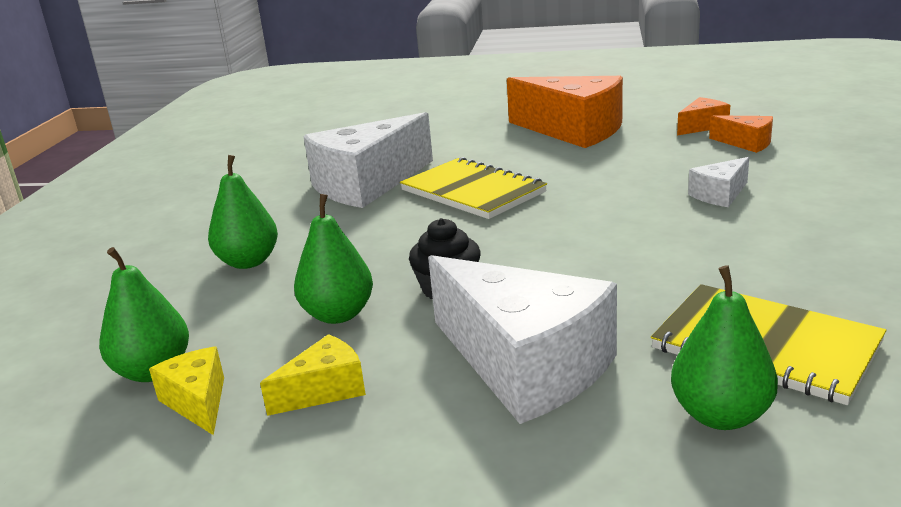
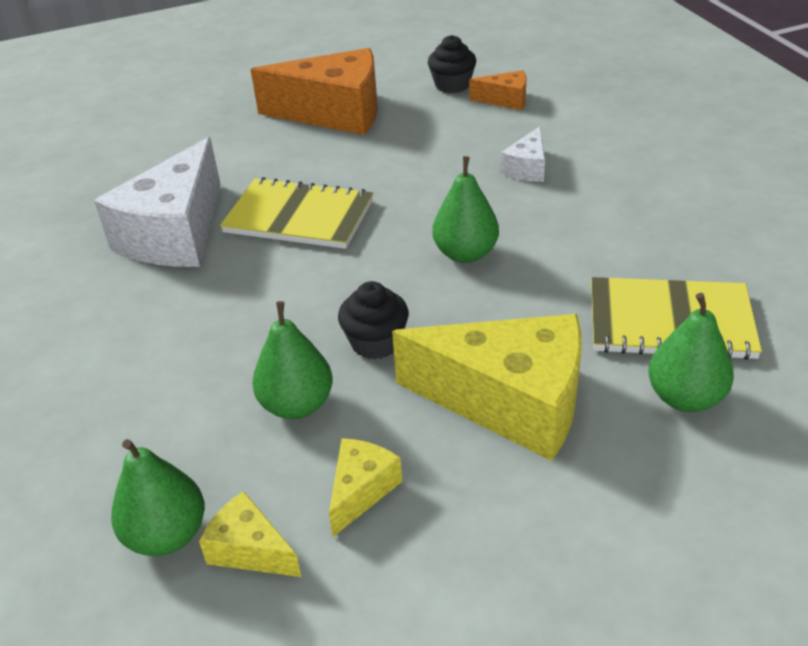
camera: 30 degrees left, 15 degrees up
green pear [208,155,278,269] -> green pear moved to [432,156,499,263]
white cheese [428,255,617,424] -> yellow cheese [392,314,582,461]
orange cheese [677,97,730,136] -> black cupcake [428,35,476,93]

